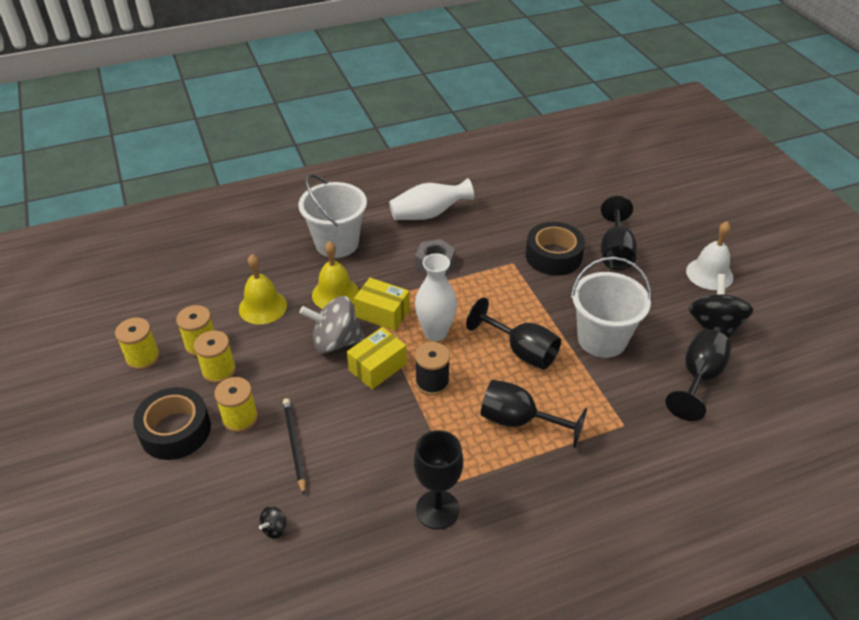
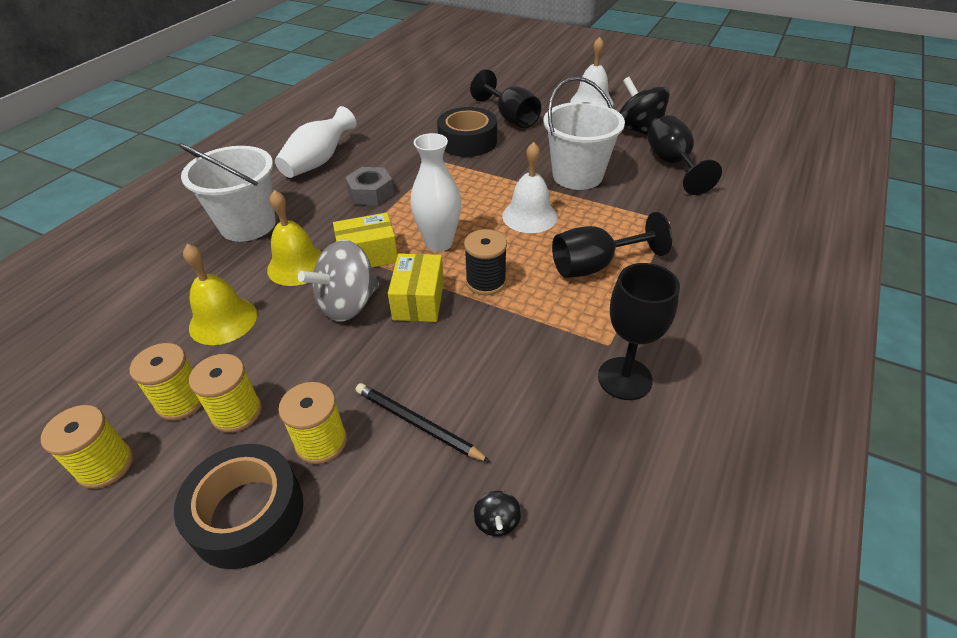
camera: 40 degrees left, 0 degrees up
black goblet [466,297,561,370] -> white bell [502,142,558,233]

